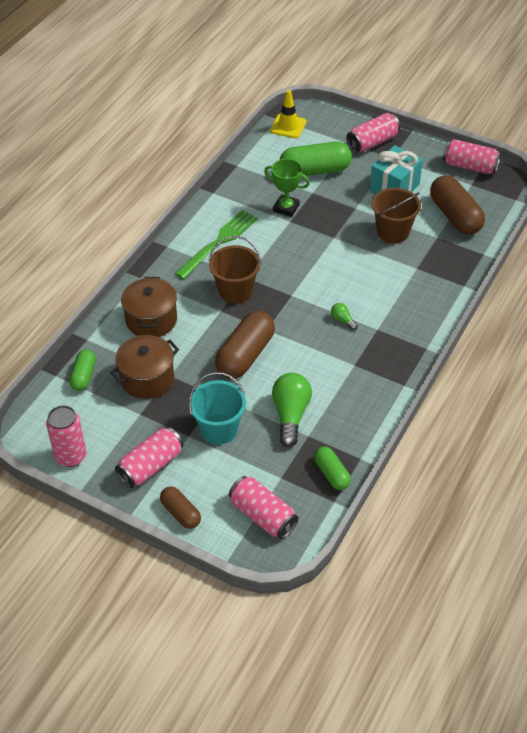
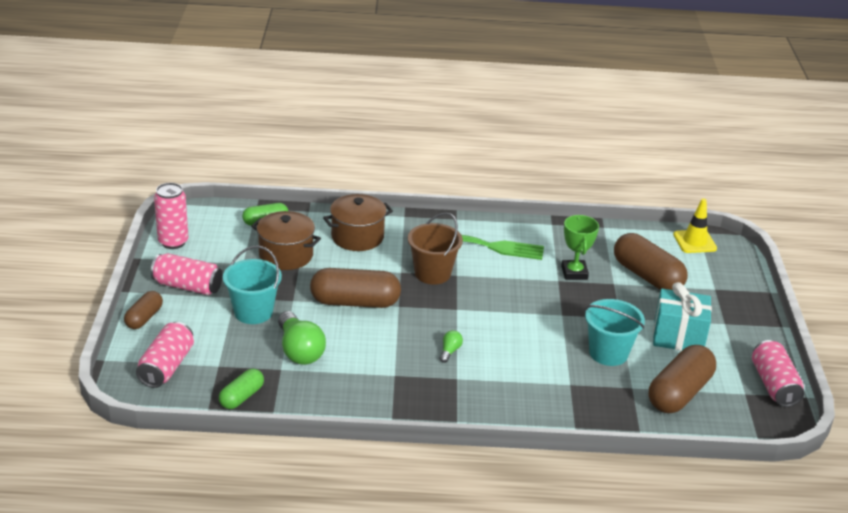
camera: 60 degrees right, 15 degrees down
green light bulb [272,373,312,447] -> green light bulb turned 90 degrees clockwise [278,311,326,365]
green capsule [279,141,352,176] -> brown capsule [614,233,688,290]
pink can [346,113,400,153] -> none
brown bucket [372,188,421,244] -> turquoise bucket [585,299,645,366]

